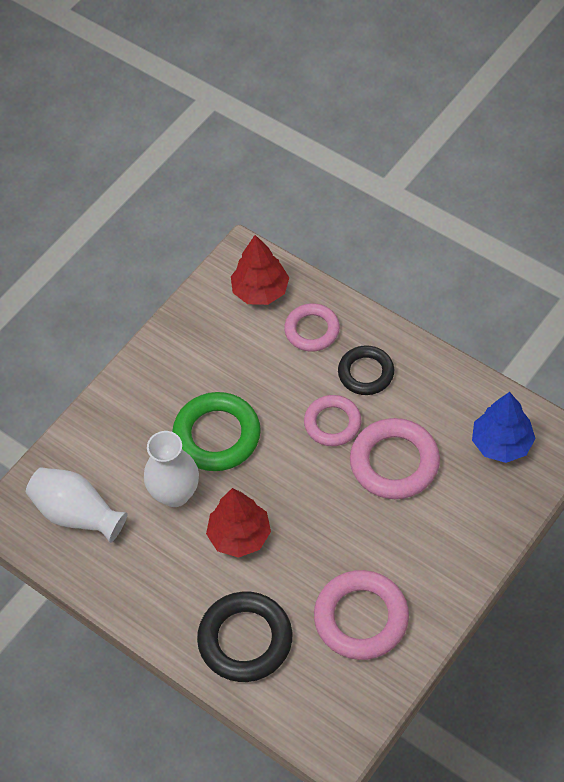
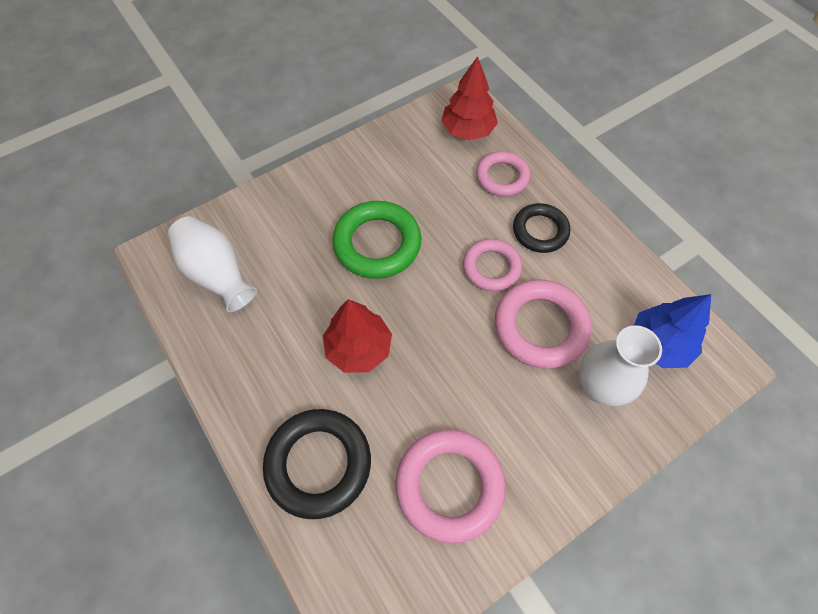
camera: 15 degrees right, 5 degrees up
white vase [144,431,199,507] -> white vase moved to [579,325,662,406]

